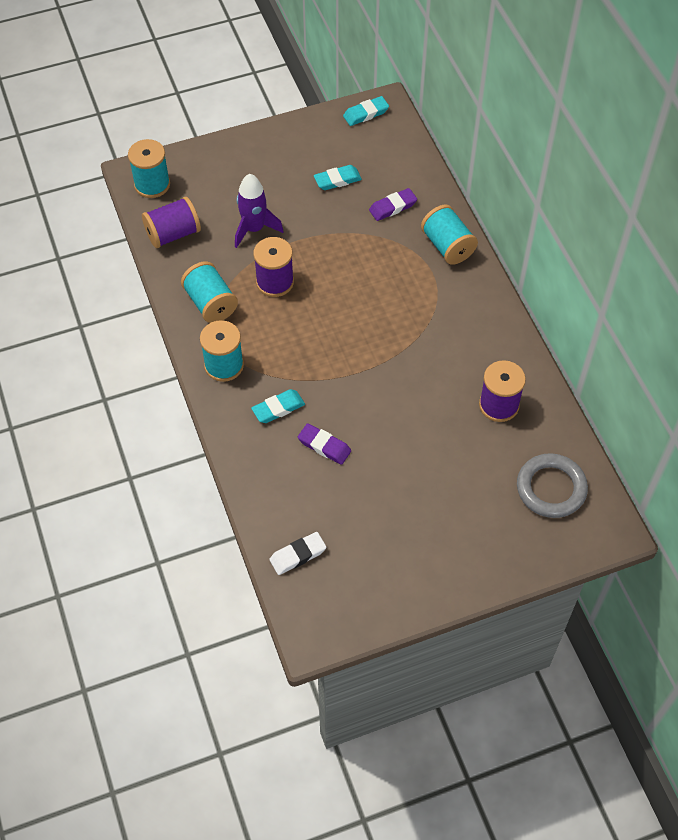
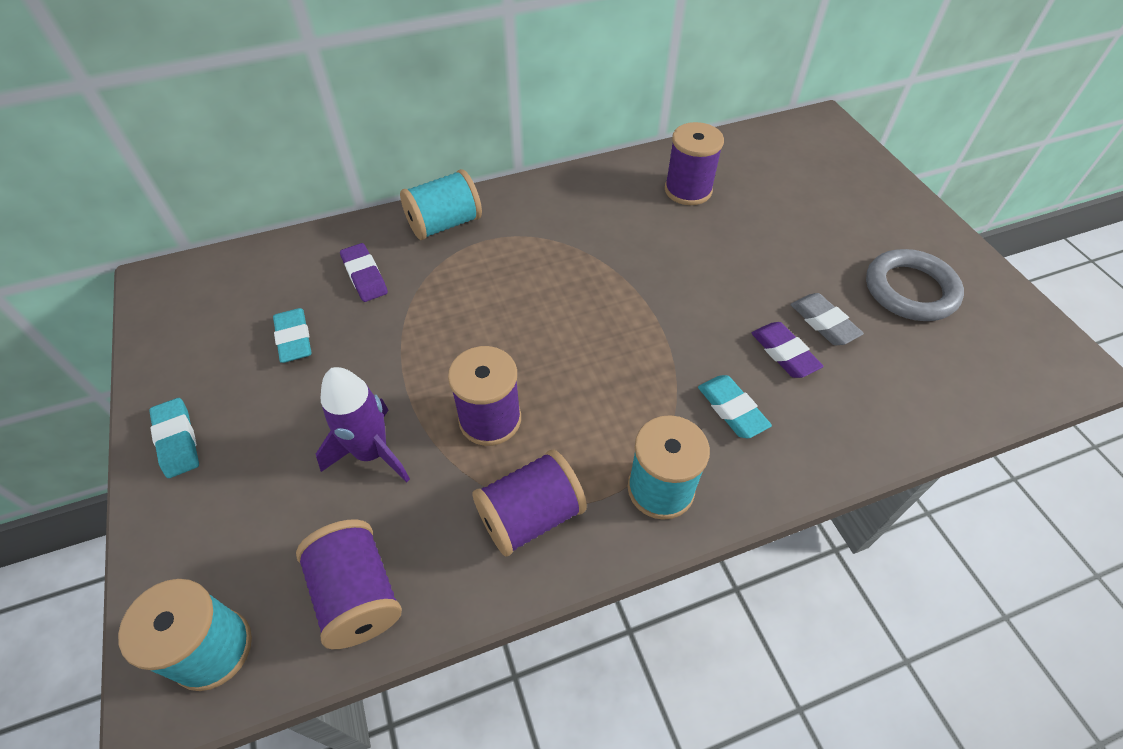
camera: 90 degrees left, 5 degrees down
turquoise spool [181,261,238,323] -> purple spool [472,450,587,557]
white eraser [269,532,326,575] -> none
purple eraser [298,423,351,465] -> purple eraser turned 60 degrees counterclockwise [751,322,824,378]
turquoise eraser [343,96,389,126] -> turquoise eraser moved to [149,398,199,478]
grey ring [517,453,588,518] -> grey ring moved to [866,249,964,321]
none -> grey eraser [791,293,864,345]

